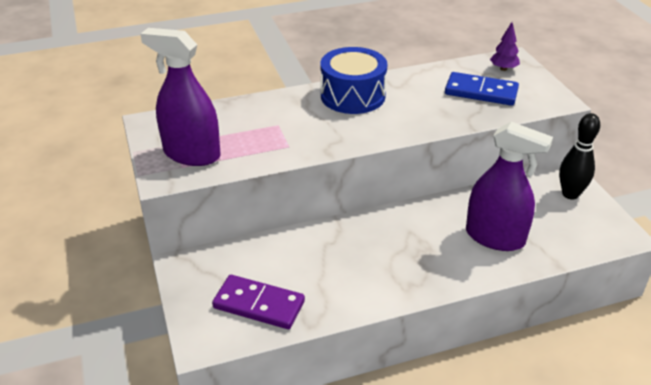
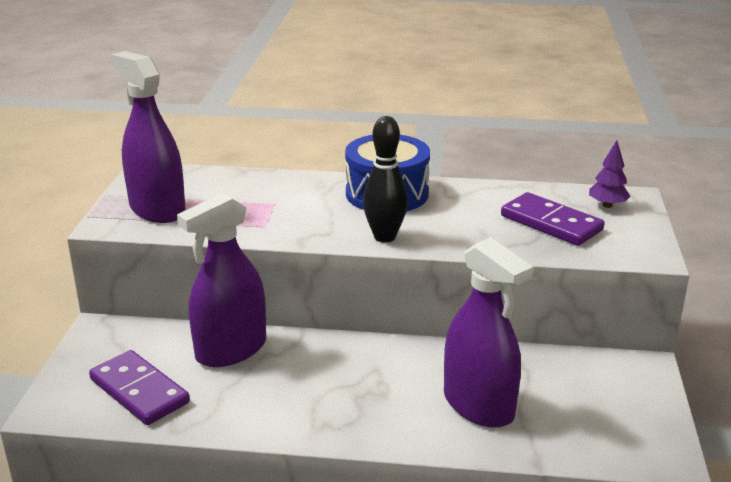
camera: 25 degrees right, 10 degrees down
blue domino [445,72,519,106] -> purple domino [501,192,605,246]
black bowling pin [559,113,600,199] -> black bowling pin moved to [363,116,408,242]
none -> purple spray bottle [177,193,266,367]

